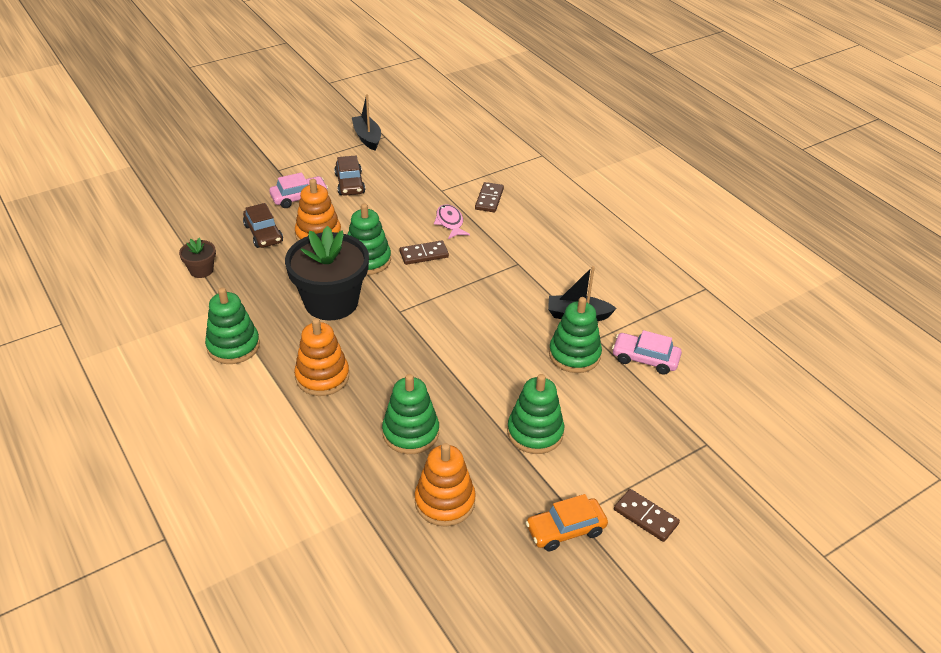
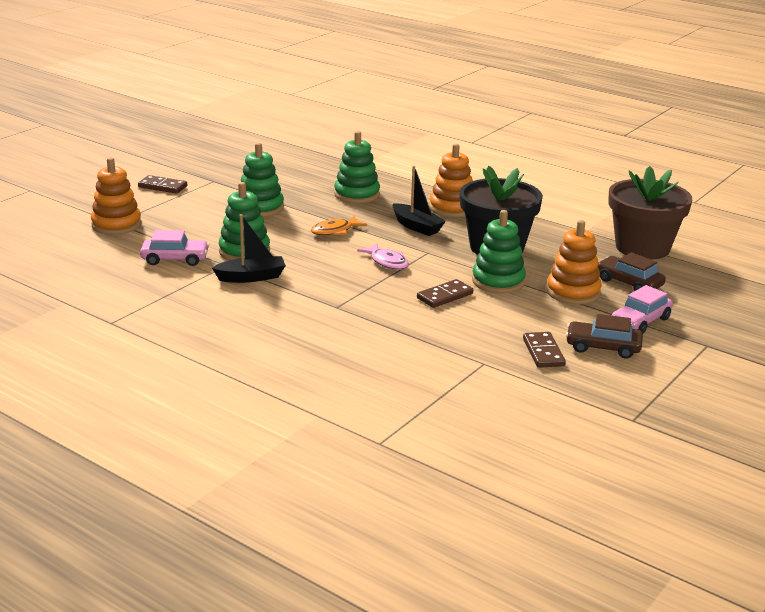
camera: 160 degrees right, 15 degrees down
brown flower pot [179,238,216,278] -> brown flower pot [608,166,692,260], size x2.22
green stacking toy [205,287,260,364] -> none
brown car [334,156,365,196] -> brown car turned 45 degrees counterclockwise [566,314,643,359]
black boat [352,94,381,151] -> black boat moved to [393,166,446,236]
orange stacking toy [415,443,476,527] -> orange stacking toy moved to [91,157,142,235]
pink fish [434,204,470,239] -> pink fish moved to [357,244,409,270]
brown domino [475,182,504,212] -> brown domino moved to [523,332,566,368]
orange car [526,494,608,551] -> none
none -> orange fish [311,216,367,236]

